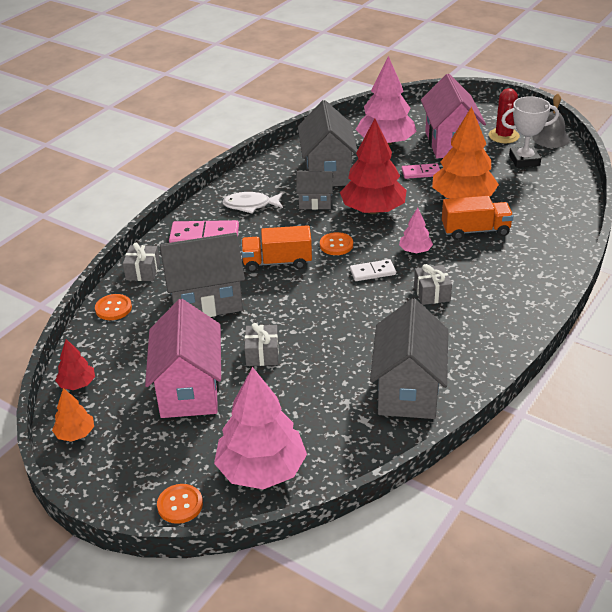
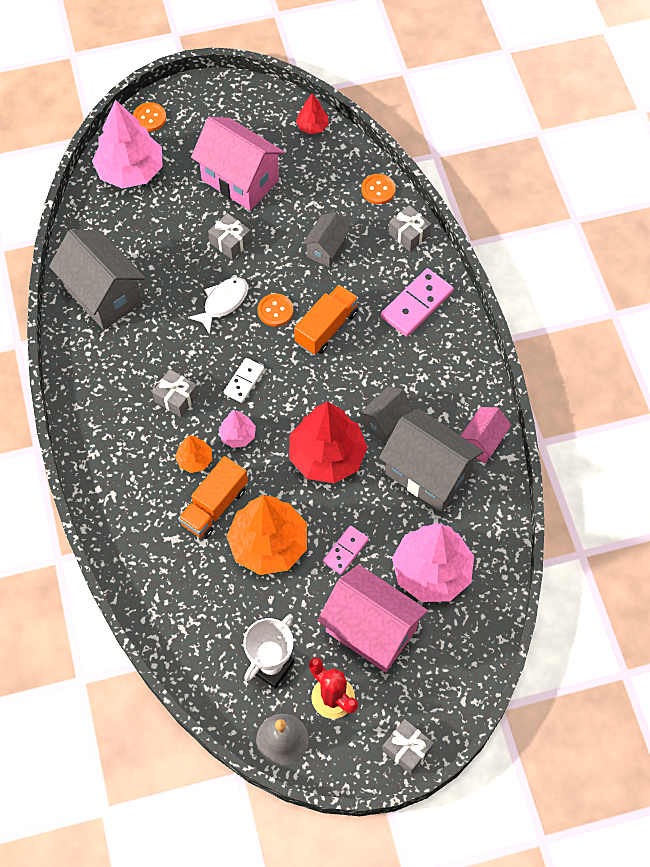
camera: 130 degrees right, 25 degrees up
orange tree [52,388,94,442] -> orange tree moved to [175,435,212,473]
grey house [160,233,245,317] -> grey house [302,212,351,267], size x0.54
white fish [222,192,283,213] -> white fish moved to [188,278,248,334]
orange button [320,232,353,255] -> orange button moved to [257,293,293,327]
none -> grey gift [382,719,434,774]
none -> pink house [461,407,511,463]

